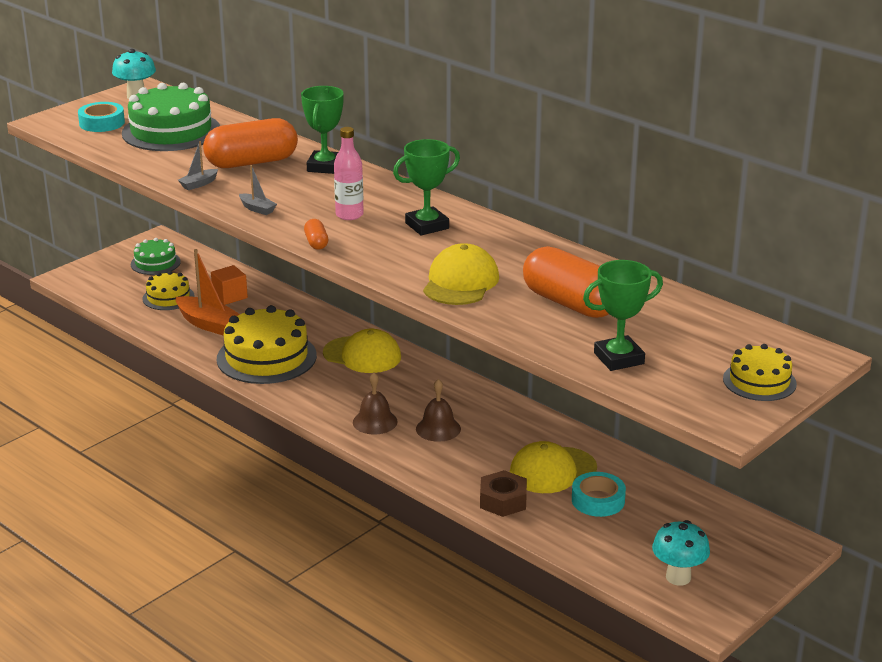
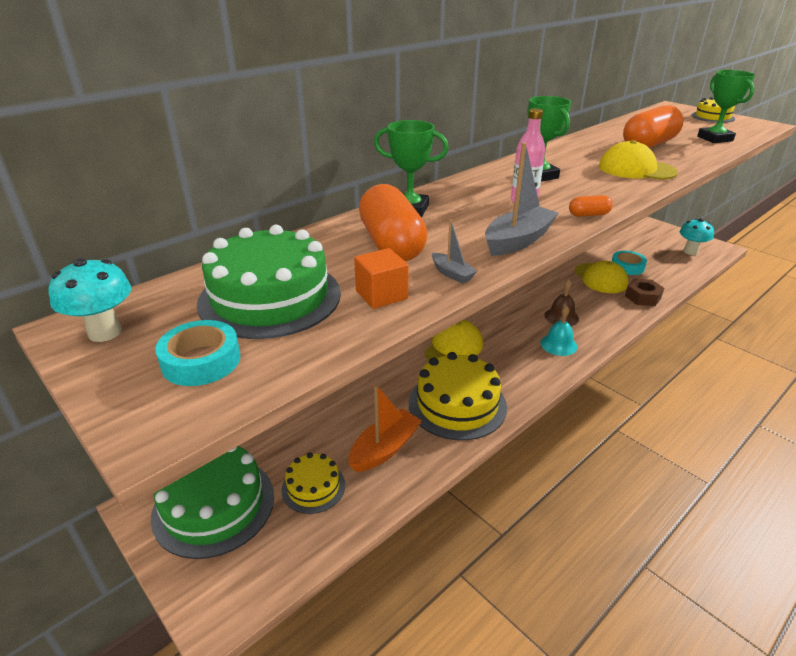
camera: 85 degrees left, 5 degrees up
green cake [131,238,181,275] -> green cake [151,446,274,559], size x1.81
orange cube [211,265,248,305] -> orange cube moved to [354,248,409,309]
grey boat [239,165,277,215] -> grey boat [485,142,559,256], size x1.96
brown bell [353,373,398,435] -> turquoise bell [540,306,577,356]

